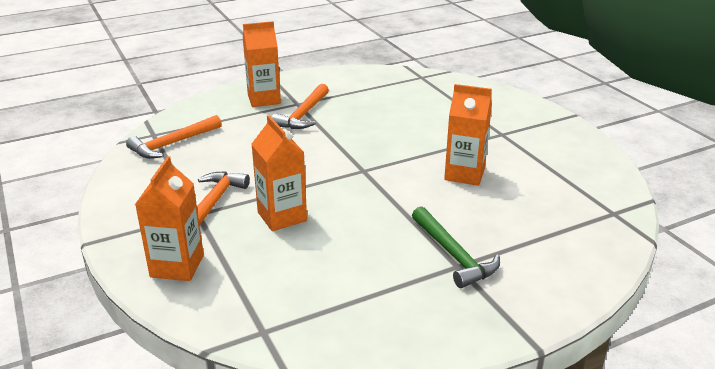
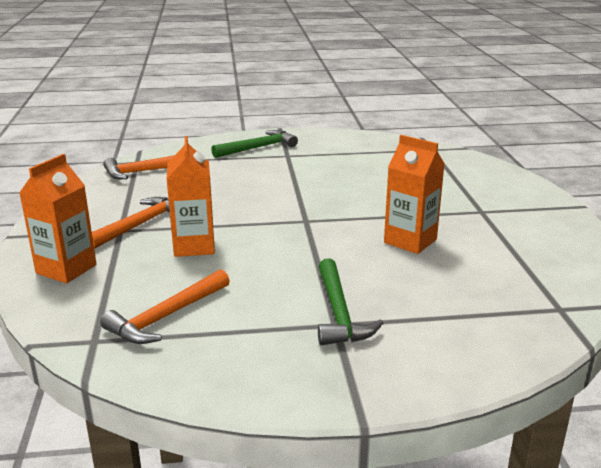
camera: 20 degrees right, 5 degrees down
orange carton [243,21,281,107] -> green hammer [211,130,298,158]
orange hammer [272,84,329,129] -> orange hammer moved to [100,269,230,344]

